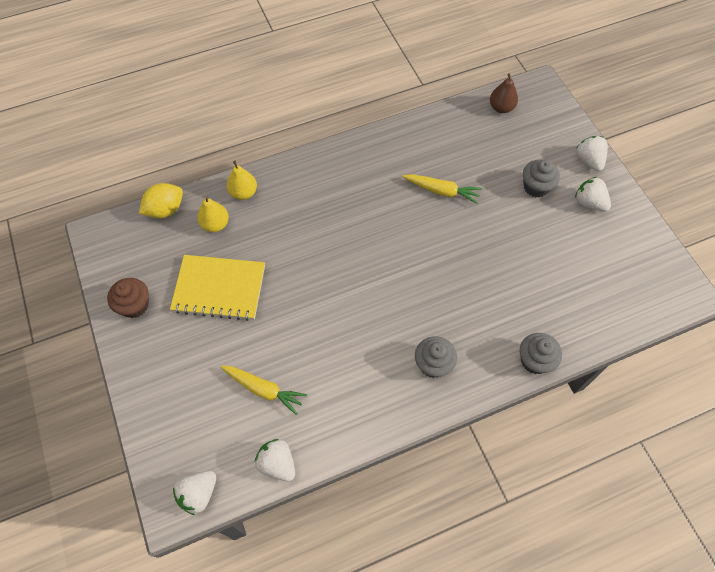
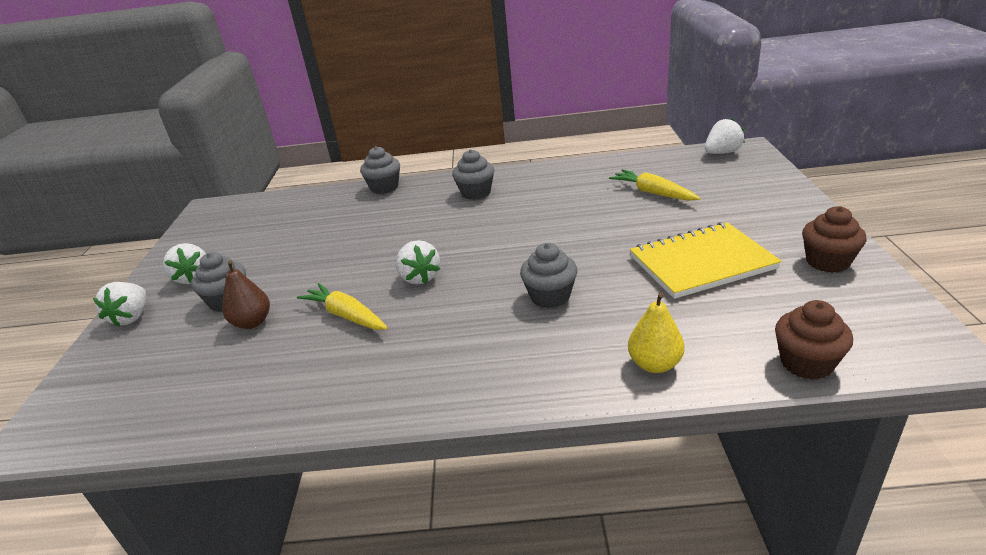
camera: 155 degrees left, 30 degrees down
yellow lemon [139,183,183,219] -> brown cupcake [775,300,853,380]
yellow notebook [170,255,265,321] -> yellow notebook turned 45 degrees counterclockwise [630,222,782,299]
yellow pear [197,196,229,232] -> none
white strawberry [255,439,295,481] -> white strawberry moved to [396,240,440,285]
brown pear [490,73,518,113] -> brown pear moved to [222,260,270,329]
none -> grey cupcake [520,243,577,308]

